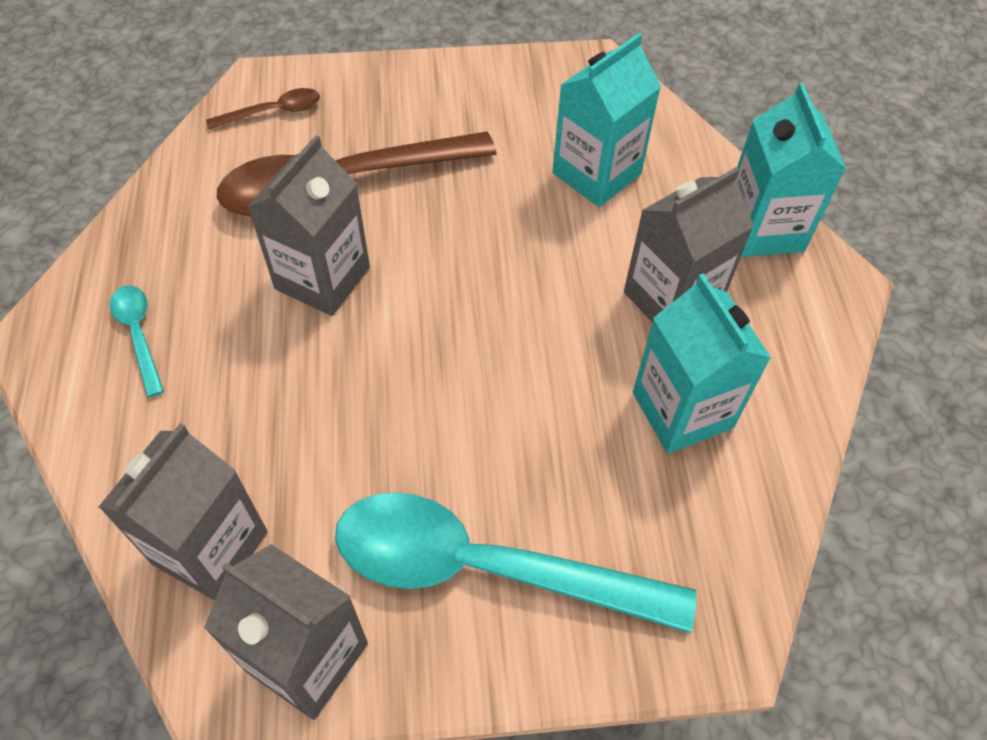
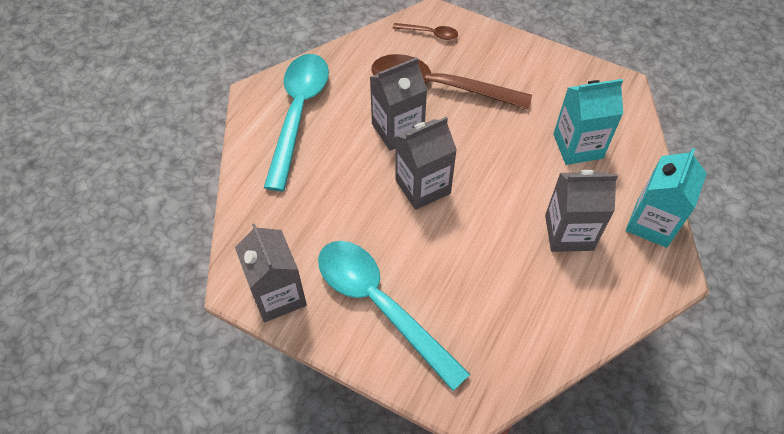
camera: 35 degrees right, 0 degrees up
grey carton [99,423,268,601] -> grey carton moved to [395,117,457,210]
turquoise spoon [110,285,164,397] -> turquoise spoon [264,54,329,191], size x2.31
turquoise carton [633,274,771,453] -> none

